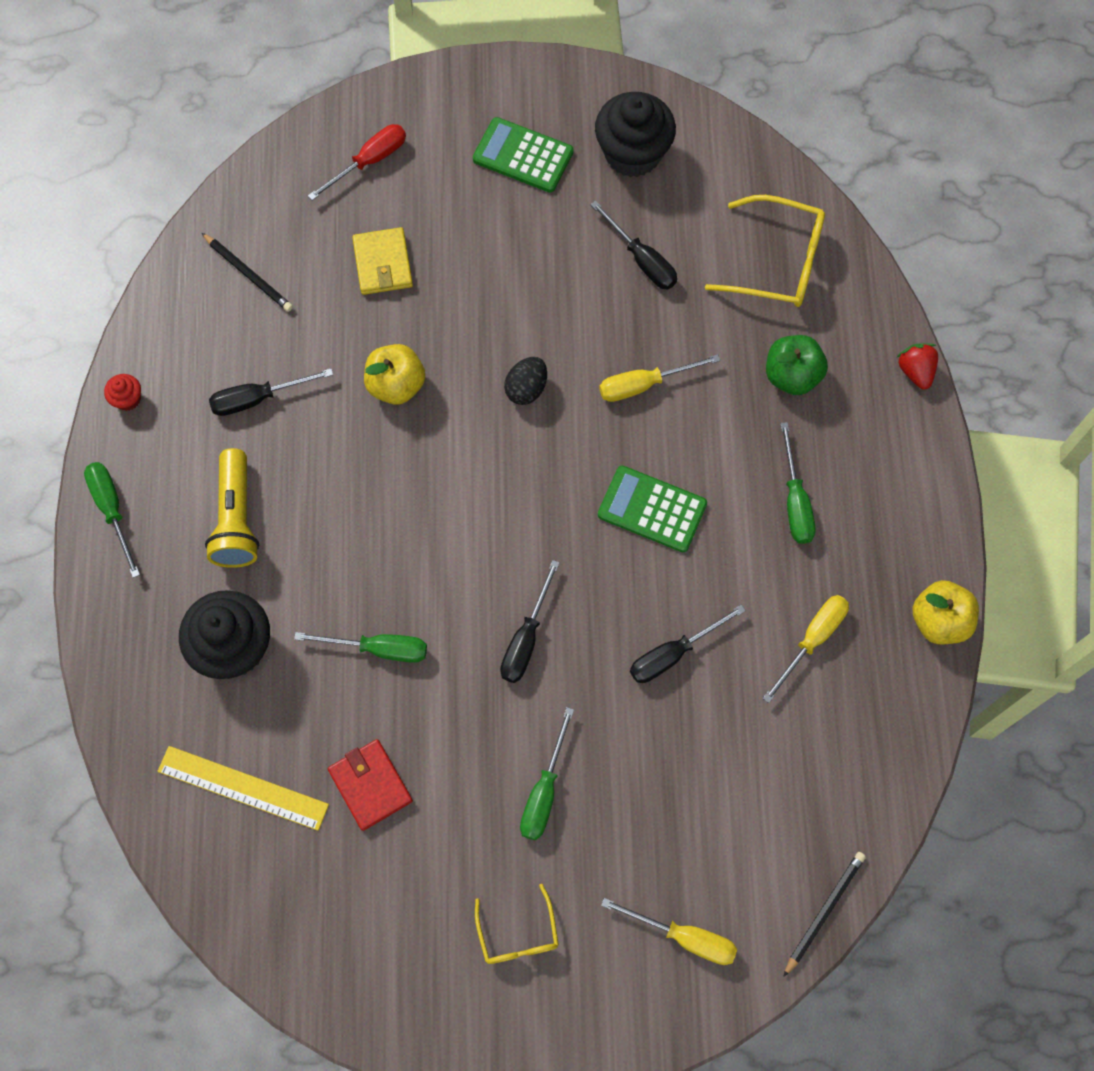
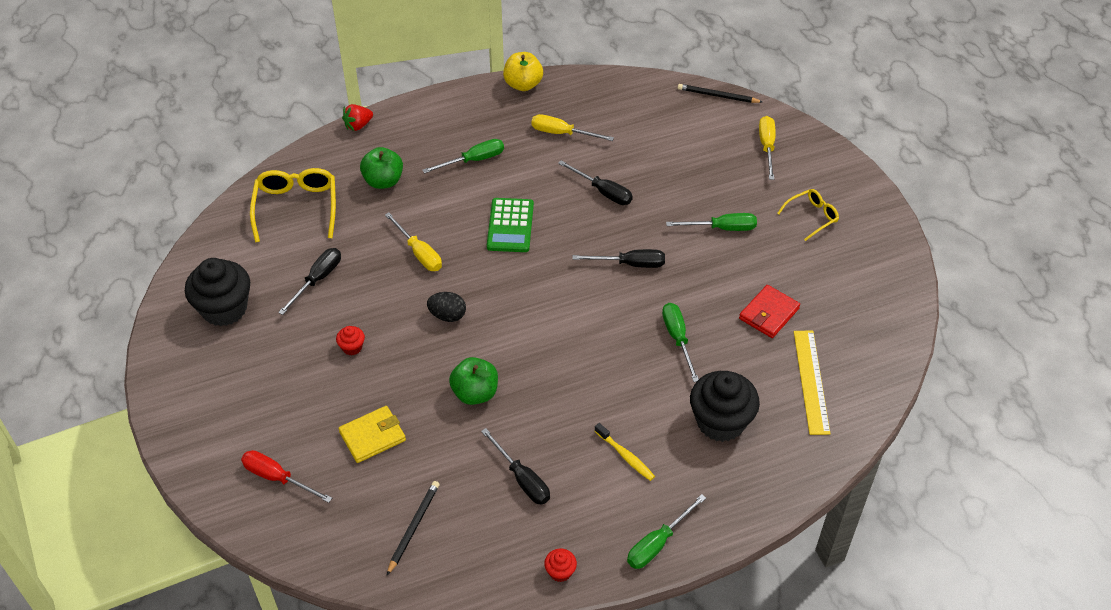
camera: 110 degrees left, 20 degrees down
yellow flashlight [205,448,259,568] -> yellow toothbrush [595,423,655,481]
yellow apple [364,344,425,405] -> green apple [449,357,498,405]
green calculator [473,117,574,193] -> none
none -> red cupcake [336,326,365,356]

